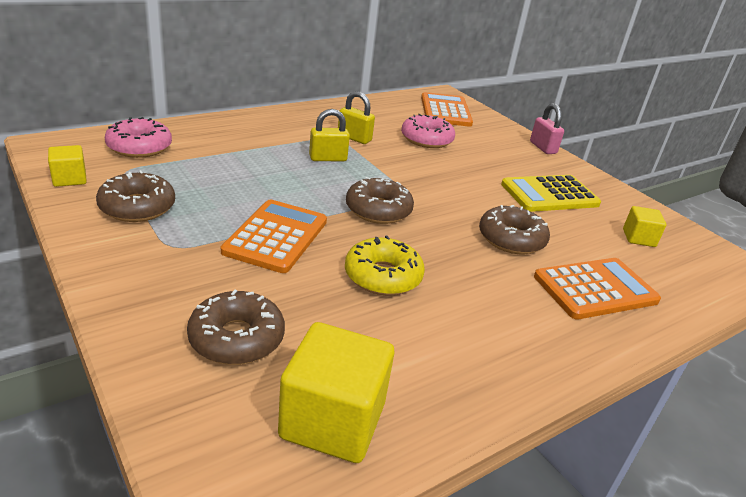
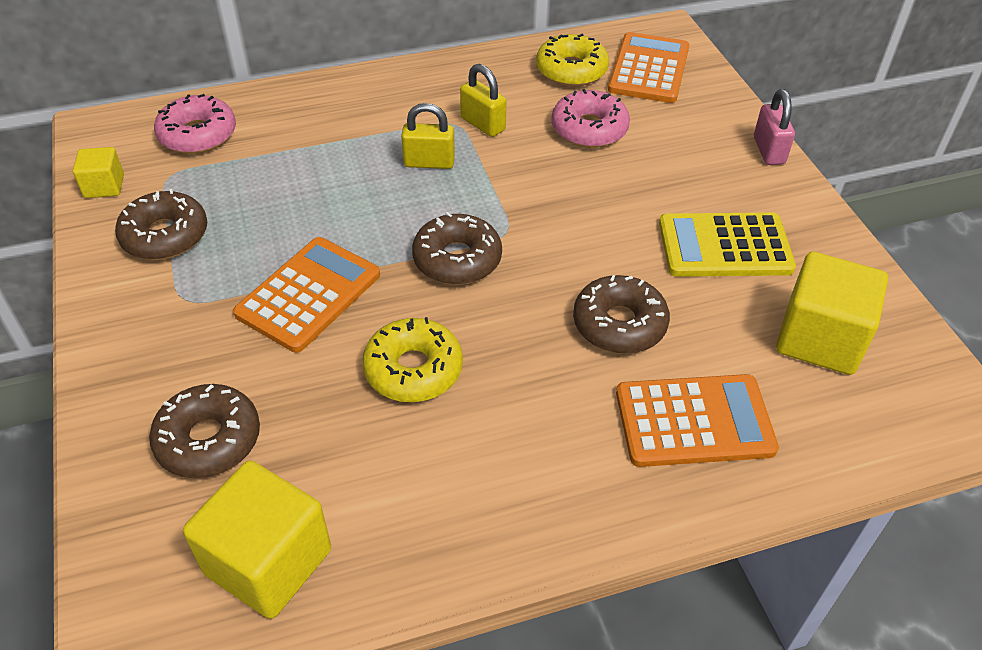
camera: 20 degrees right, 15 degrees up
yellow cube [623,206,666,247] -> yellow cube [776,252,888,375], size x1.89
none -> yellow donut [536,34,609,87]

